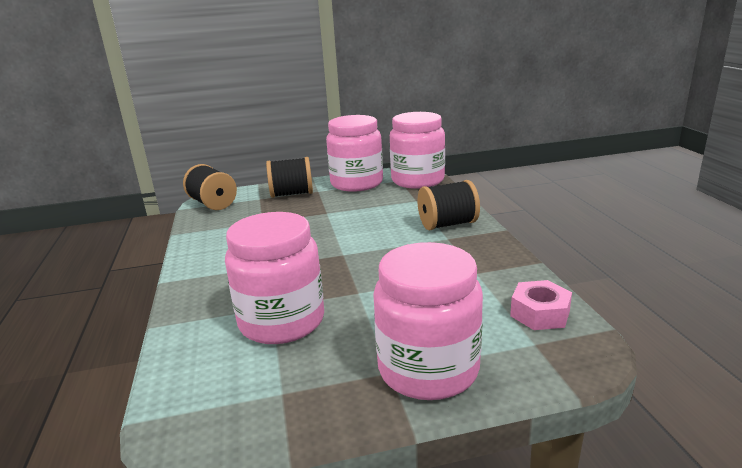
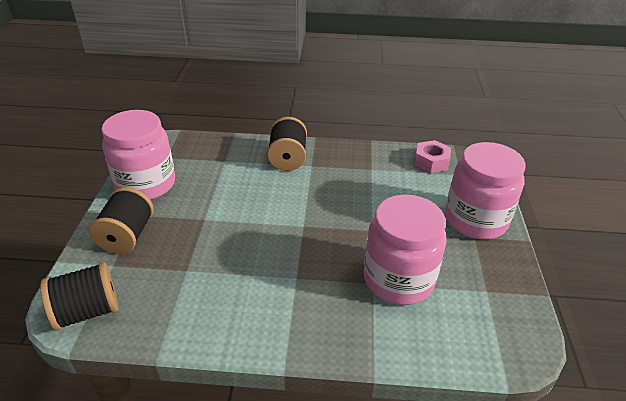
camera: 75 degrees left, 15 degrees up
pink jar [390,112,445,189] -> none

